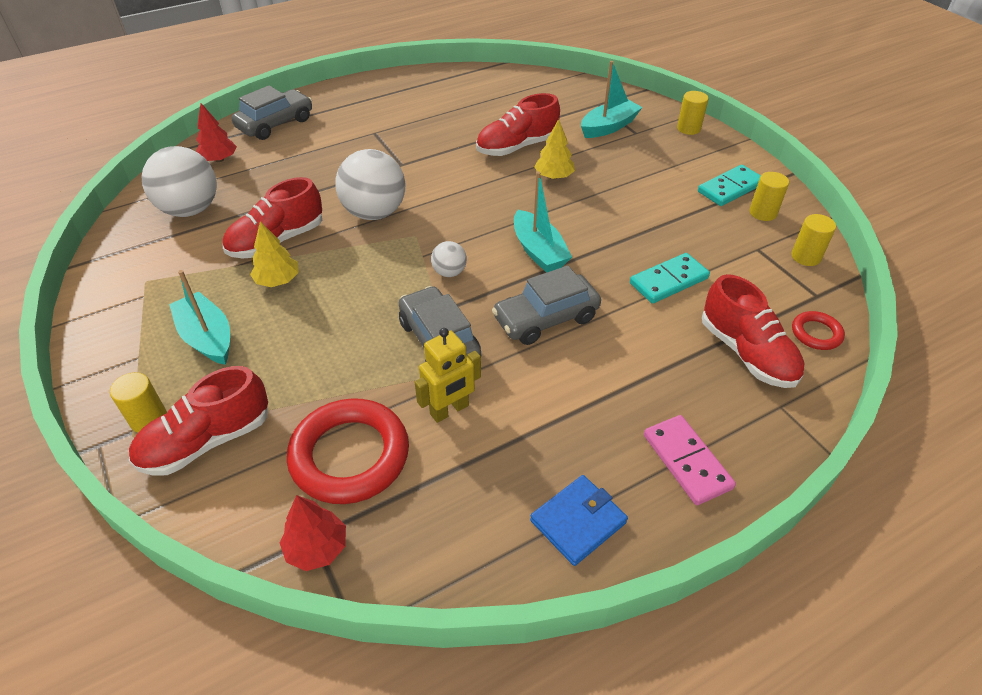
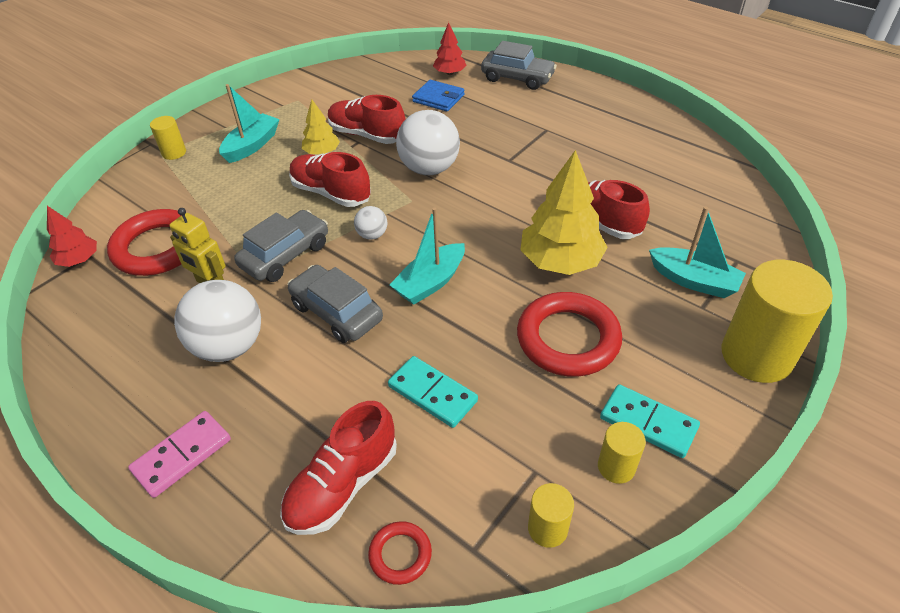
camera: 70 degrees right, 0 degrees up
red shoe [129,366,268,476] -> red shoe moved to [289,152,371,207]
white ball [141,146,217,217] -> white ball moved to [174,280,261,362]
blue wallet [530,475,628,566] -> blue wallet moved to [412,80,465,112]
yellow tree [534,119,575,179] -> yellow tree [520,150,608,275], size x1.84
yellow cylinder [677,91,709,135] -> yellow cylinder [722,260,833,383], size x2.09
none -> red ring [517,292,622,377]

